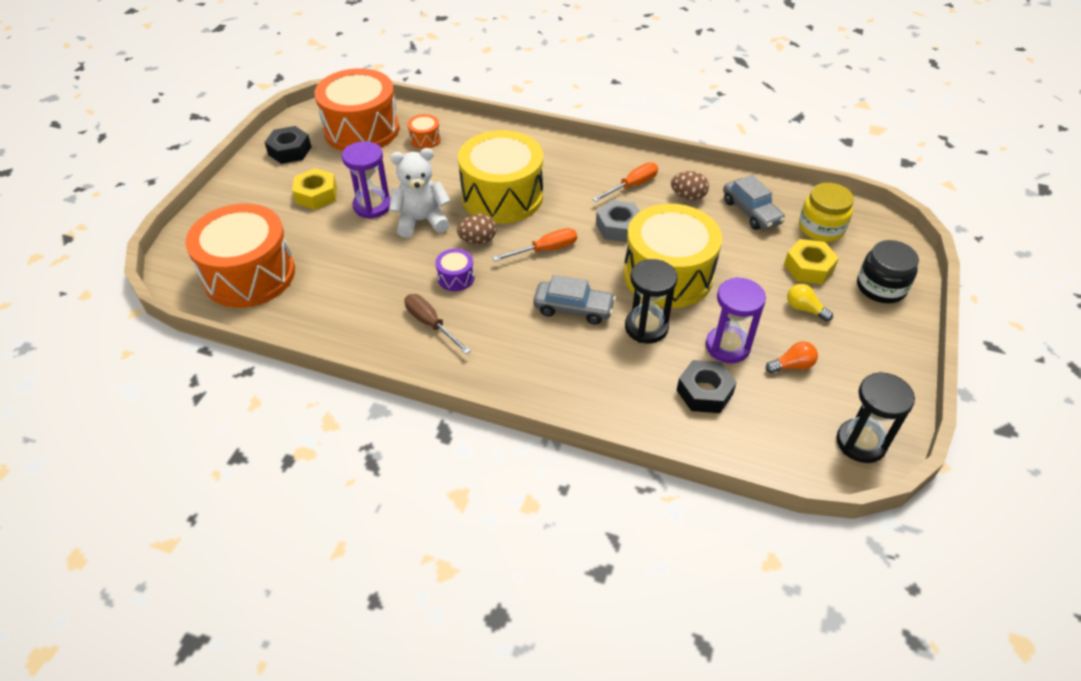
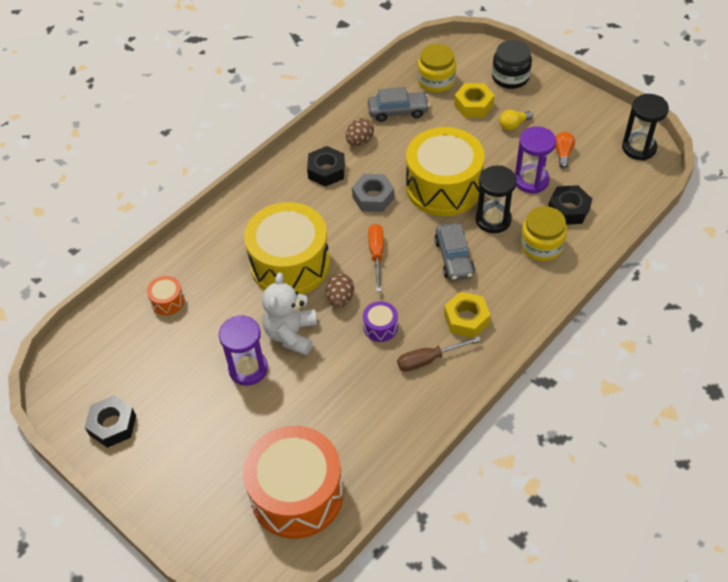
camera: 65 degrees left, 5 degrees up
yellow nut [292,168,337,210] -> yellow nut moved to [444,292,491,338]
orange drum [315,68,399,151] -> none
grey car [533,275,616,324] -> grey car turned 135 degrees clockwise [434,223,475,281]
orange screwdriver [593,163,658,202] -> black nut [307,146,345,187]
none -> yellow jar [520,206,567,261]

